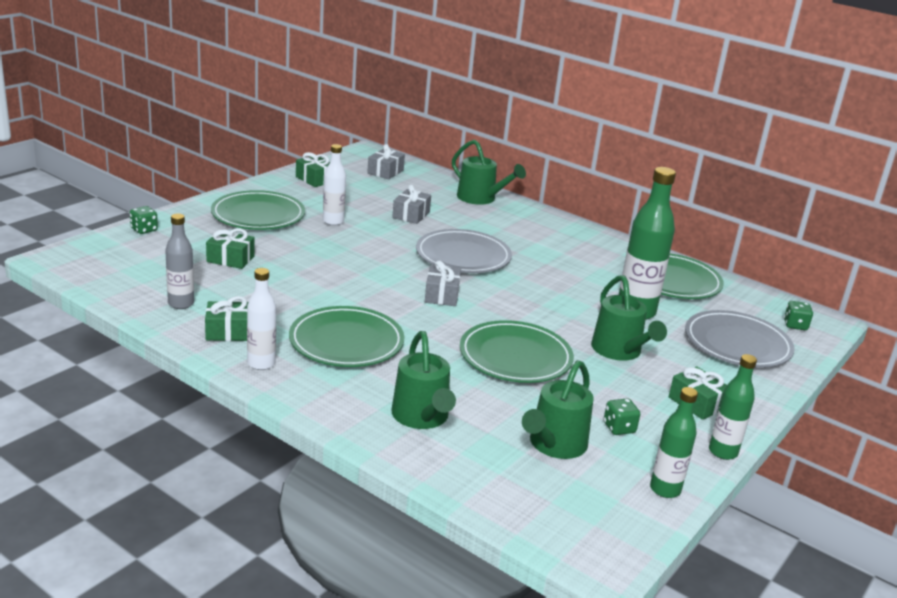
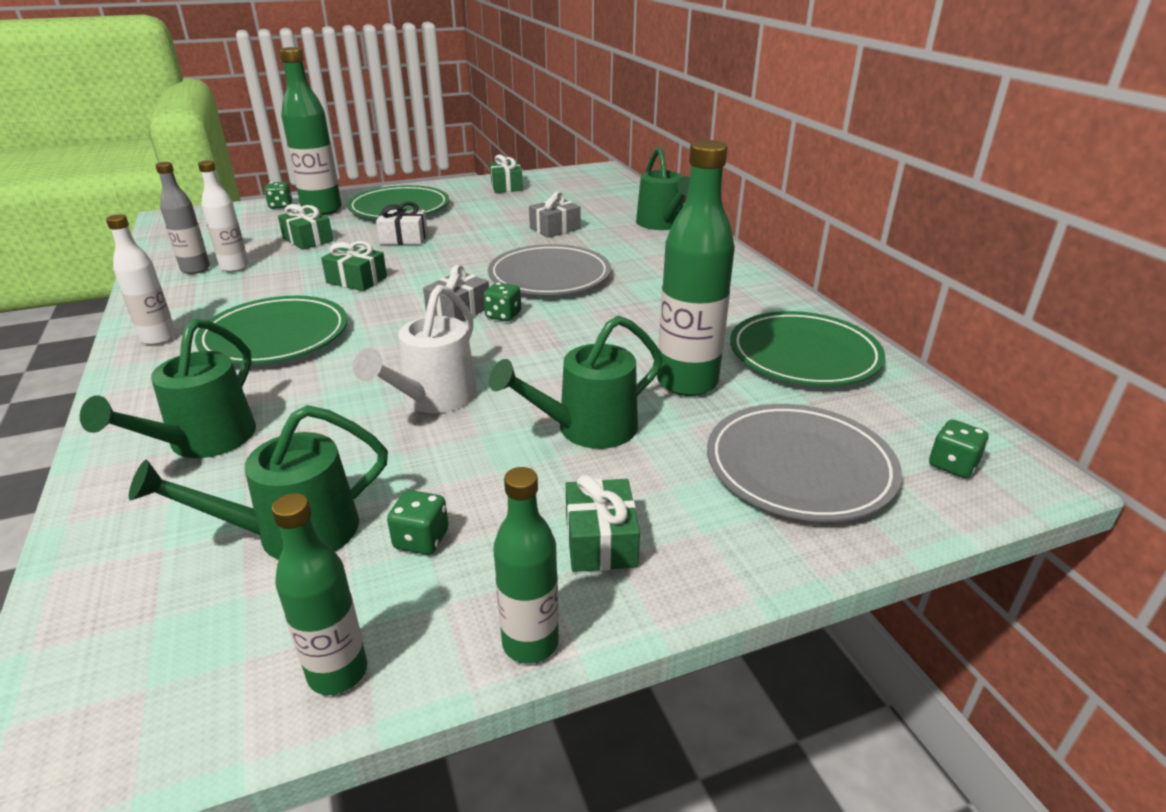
camera: 35 degrees right, 5 degrees up
green gift [205,296,248,341] -> green gift moved to [321,241,387,291]
white bottle [323,144,346,226] -> white bottle moved to [198,160,249,272]
grey gift [367,144,405,179] -> none
green plate [460,320,574,383] -> white watering can [353,285,477,413]
green watering can [591,275,667,361] -> green watering can turned 45 degrees clockwise [489,315,663,449]
none -> green bottle [279,47,342,215]
none -> white gift [376,202,428,245]
none -> green dice [483,282,521,321]

